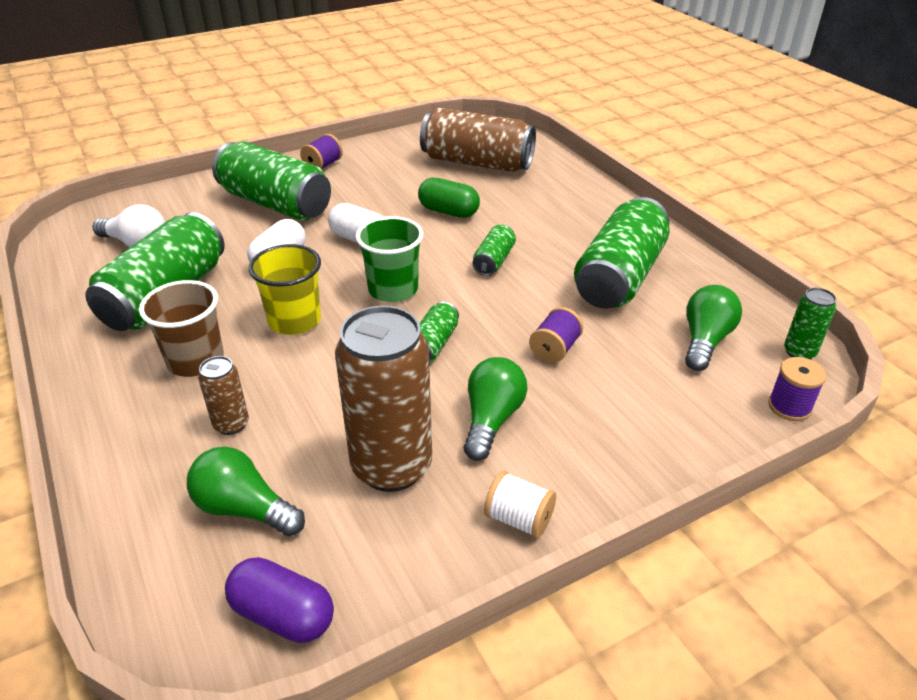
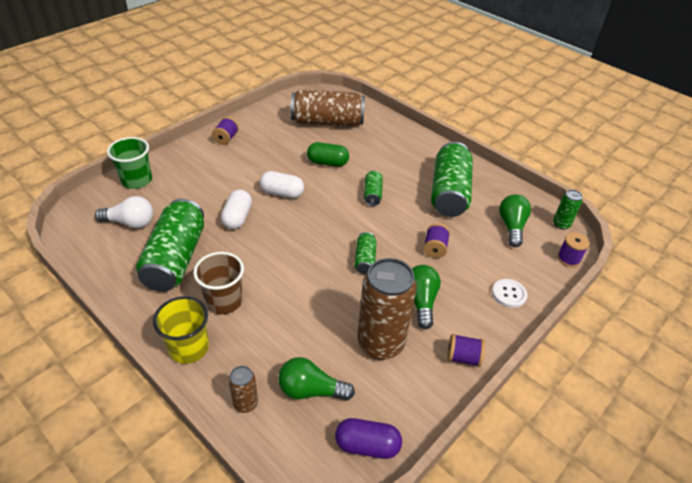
camera: 20 degrees left, 5 degrees up
brown can [198,356,249,435] -> brown can moved to [229,366,258,413]
green can [212,141,331,220] -> none
yellow cup [249,244,321,335] -> yellow cup moved to [153,296,209,364]
green cup [356,216,424,302] -> green cup moved to [107,137,152,189]
white spool [484,471,556,538] -> purple spool [447,334,485,367]
none -> white button [492,279,527,308]

